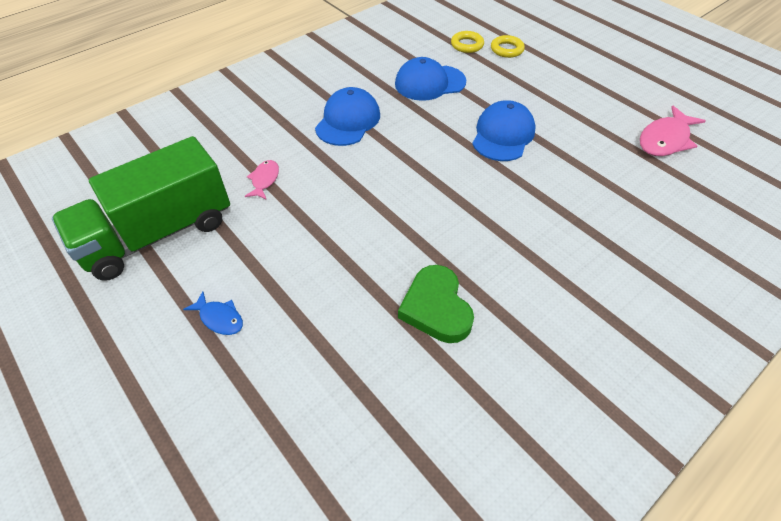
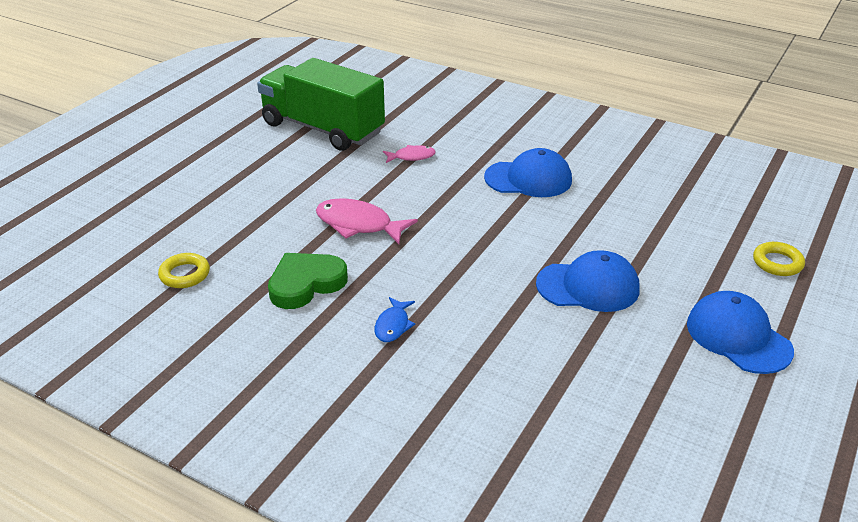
camera: 70 degrees right, 15 degrees down
blue fish [183,291,243,335] -> blue fish moved to [375,297,415,342]
blue cap [395,57,466,101] -> blue cap moved to [687,291,794,374]
yellow ring [451,31,484,53] -> yellow ring moved to [158,253,210,288]
pink fish [640,106,706,156] -> pink fish moved to [316,198,418,244]

